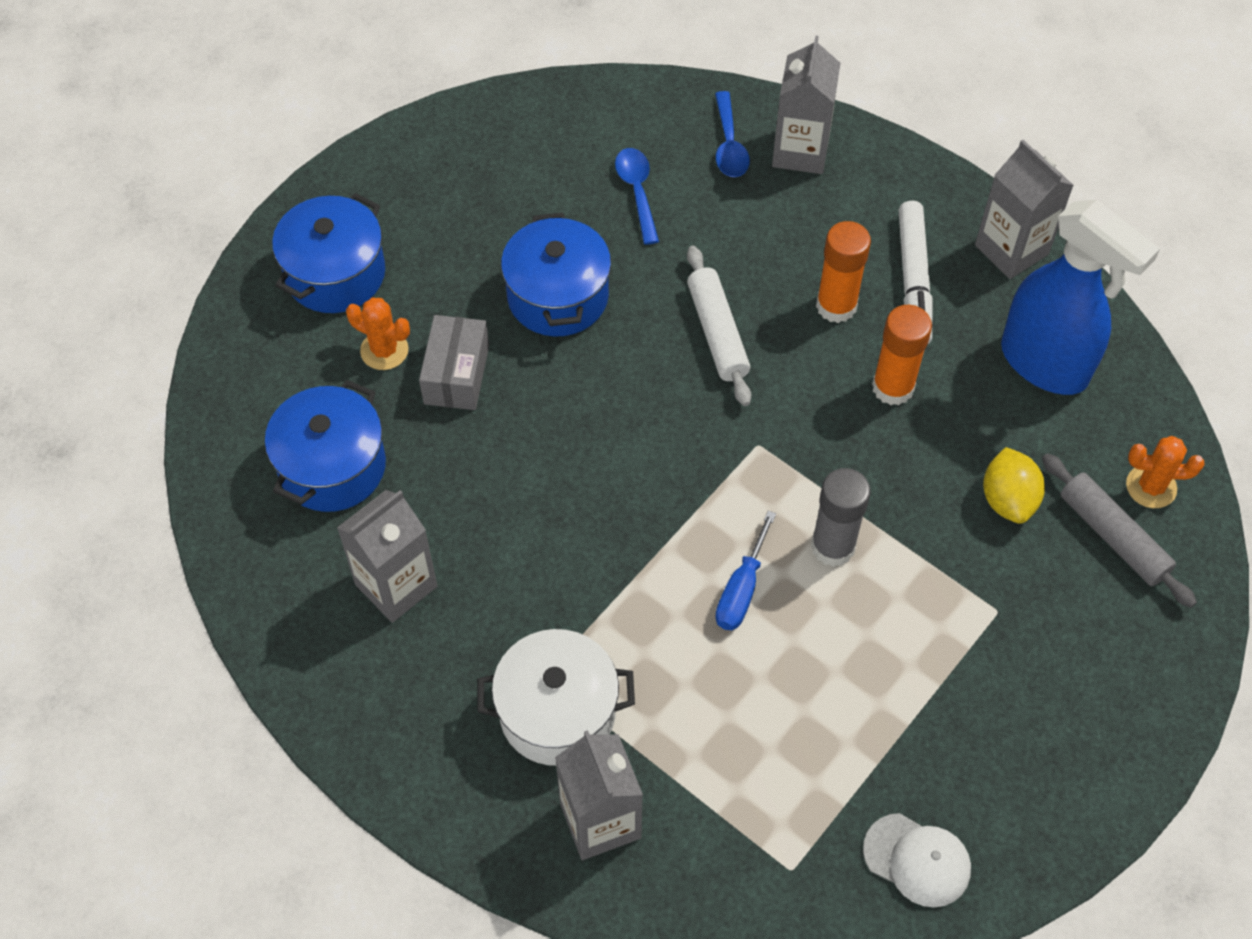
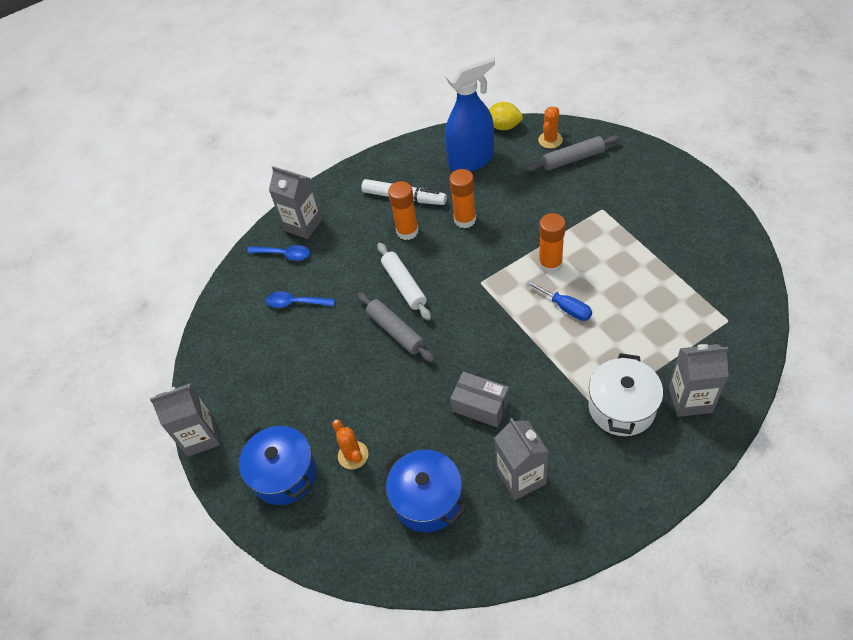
camera: 65 degrees left, 5 degrees down
orange cactus [346,297,410,370] -> orange cactus turned 75 degrees counterclockwise [332,420,368,469]
grey box [419,315,489,410] -> grey box moved to [450,372,509,427]
blue pot [501,212,611,337] -> none
white rolling pin [687,246,751,406] -> white rolling pin turned 60 degrees clockwise [377,243,431,320]
grey glue stick [811,468,871,567] -> orange glue stick [539,213,566,273]
white cap [863,813,971,907] -> none
grey carton [975,140,1074,279] -> grey carton moved to [150,383,220,457]
yellow lemon [983,447,1045,524] -> yellow lemon moved to [489,102,523,130]
none -> grey rolling pin [357,293,435,363]

